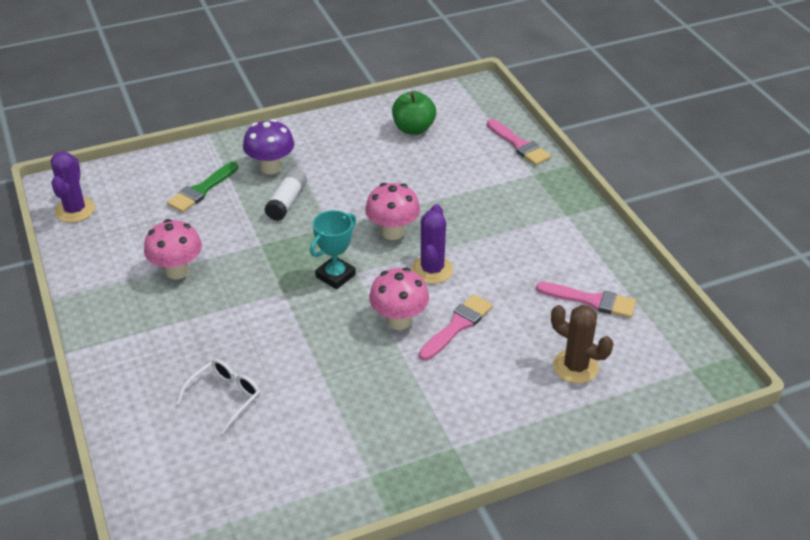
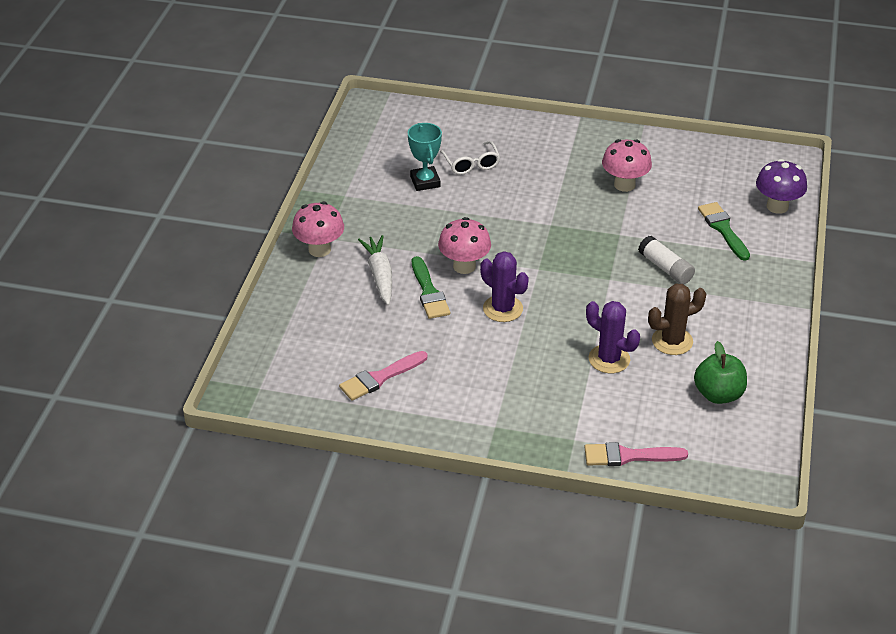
camera: 125 degrees right, 0 degrees up
purple cactus [51,151,95,223] -> purple cactus moved to [586,301,640,373]
purple mushroom [243,119,294,174] -> purple mushroom moved to [756,159,807,214]
turquoise trophy [310,210,356,289] -> turquoise trophy moved to [408,123,442,191]
pink mushroom [365,183,420,240] -> pink mushroom moved to [292,202,344,257]
pink brush [419,294,493,360] -> green brush [412,256,450,319]
brown cactus [551,305,613,384] -> brown cactus moved to [648,284,706,355]
none -> white carrot [358,235,392,305]

